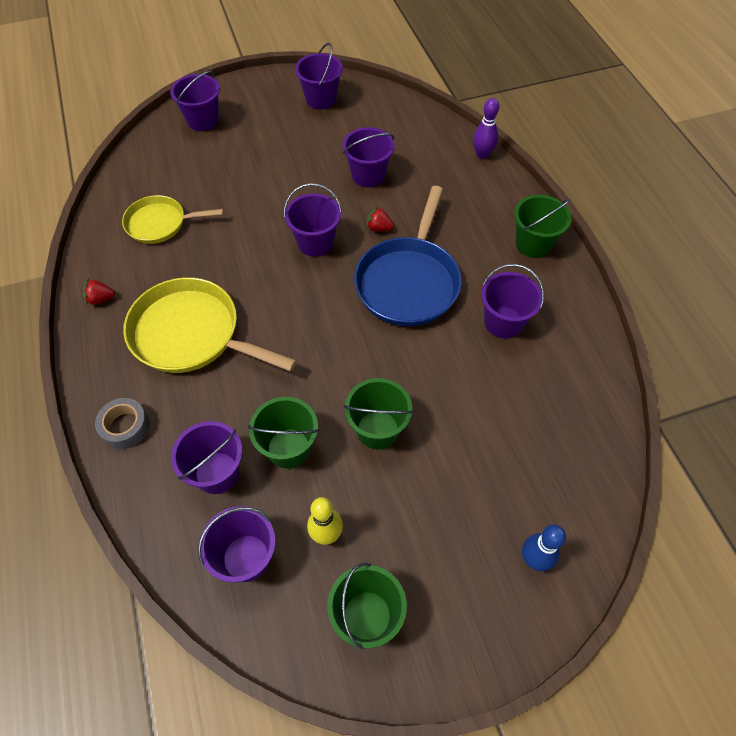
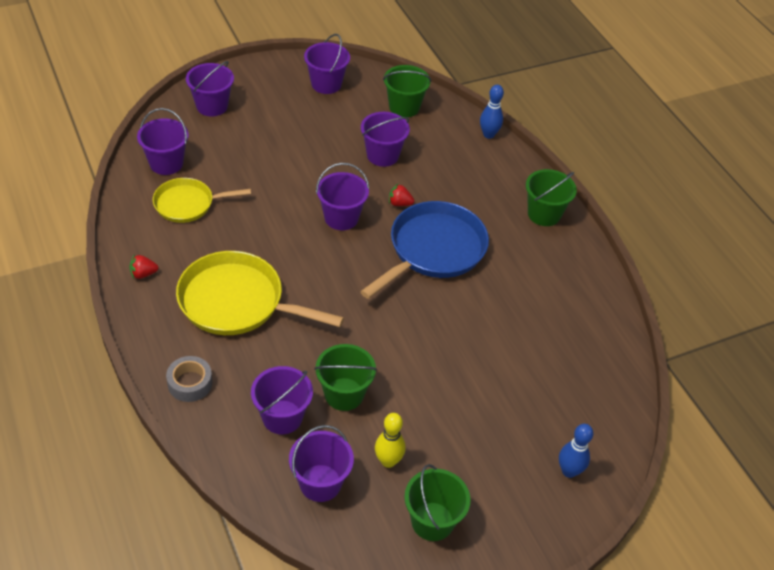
camera: 10 degrees left, 10 degrees down
green bucket [344,378,414,449] -> green bucket moved to [383,65,431,117]
blue pan [354,186,461,326] -> blue pan turned 150 degrees counterclockwise [360,201,489,299]
purple bowling pin [473,98,499,159] -> blue bowling pin [480,85,504,139]
purple bucket [481,264,544,339] -> purple bucket moved to [137,108,189,175]

